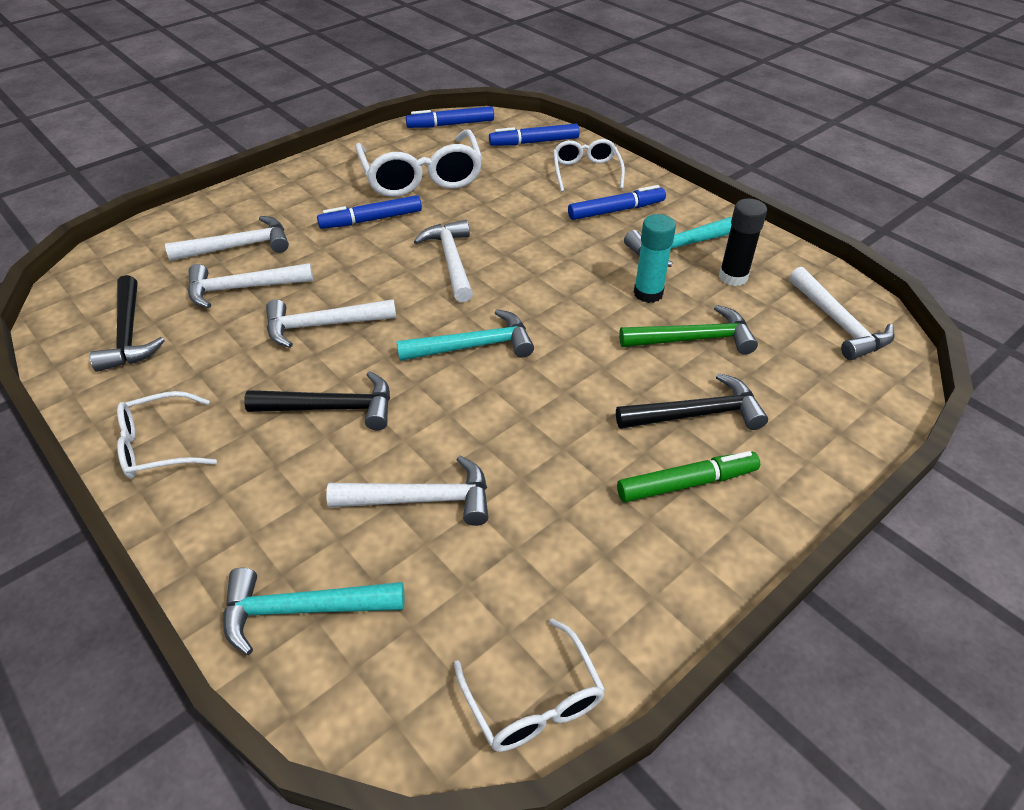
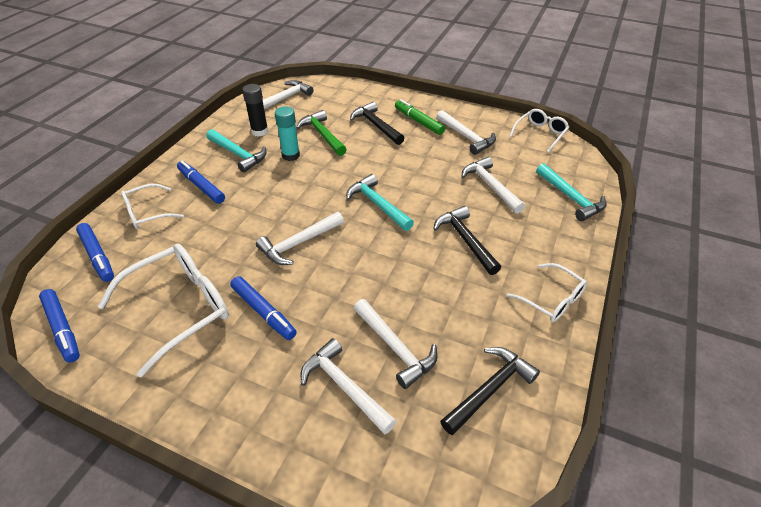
camera: 115 degrees left, 0 degrees up
white hammer [266,299,396,348] -> white hammer moved to [436,110,496,155]

